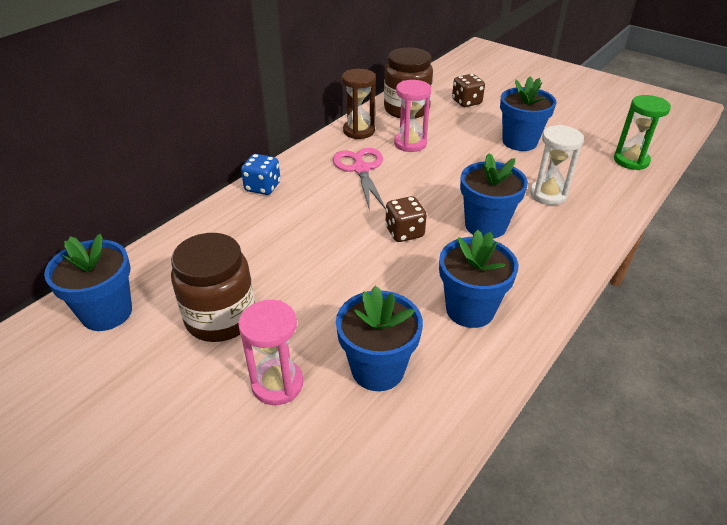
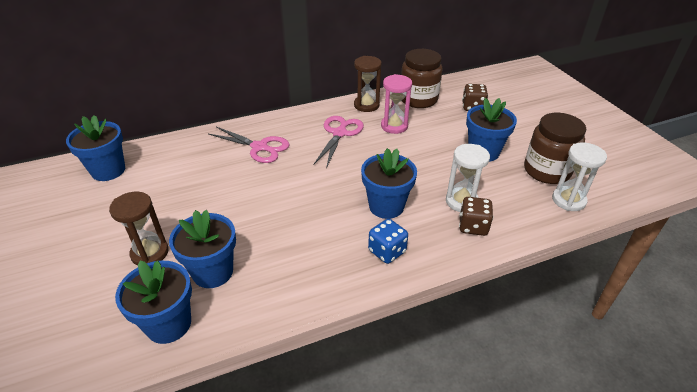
camera: 30 degrees right, 0 degrees up
brown jar [171,233,255,342] -> brown jar moved to [524,113,586,184]
pink hourglass [238,300,303,405] -> brown hourglass [109,192,168,266]
blue dice [241,154,280,195] -> blue dice moved to [368,219,408,264]
brown dice [385,196,427,242] -> brown dice moved to [459,197,493,236]
blue flower pot [439,230,518,328] -> blue flower pot moved to [115,261,192,344]
green hourglass [614,95,671,170] -> white hourglass [552,143,607,211]
none -> pink scissors [209,127,290,163]

